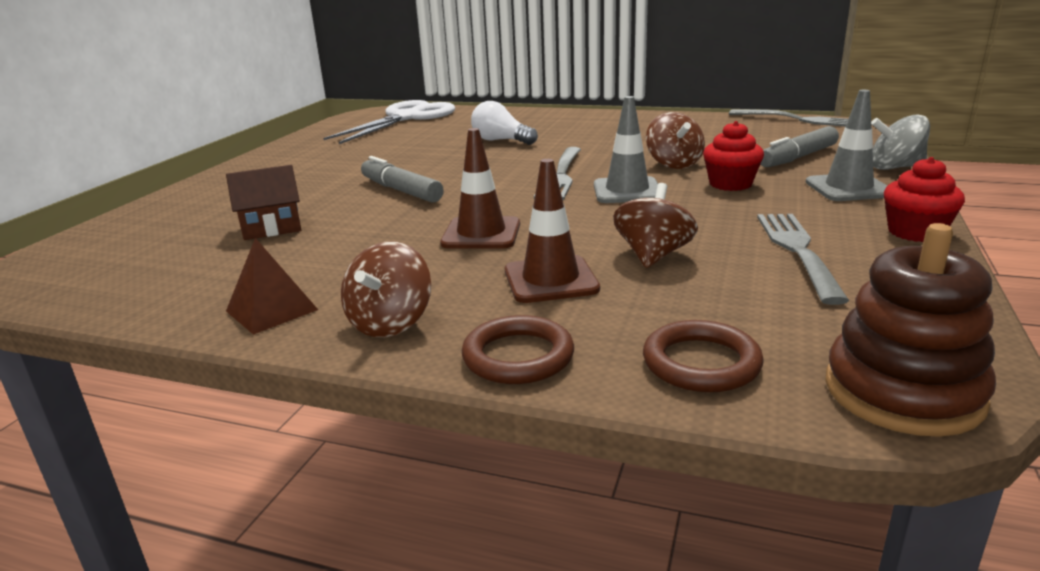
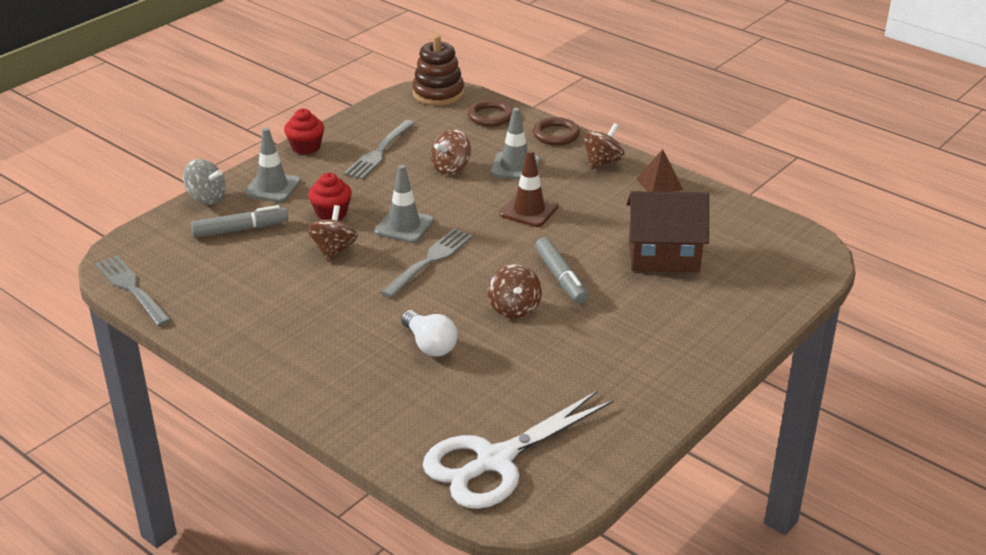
camera: 160 degrees left, 10 degrees up
brown house [226,165,301,240] -> brown house [627,191,709,272], size x1.70
brown traffic cone [505,159,600,303] -> grey traffic cone [490,108,540,180]
none -> brown spinning top [488,264,542,319]

